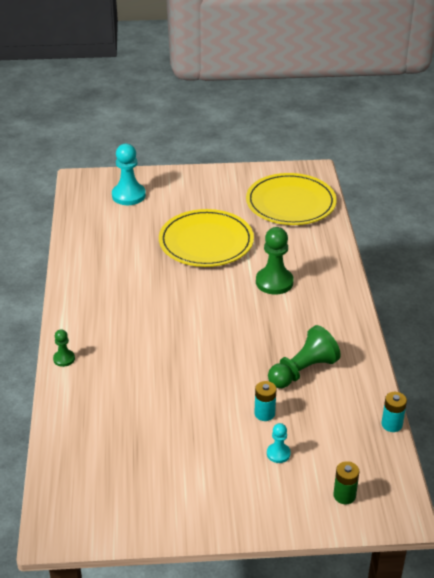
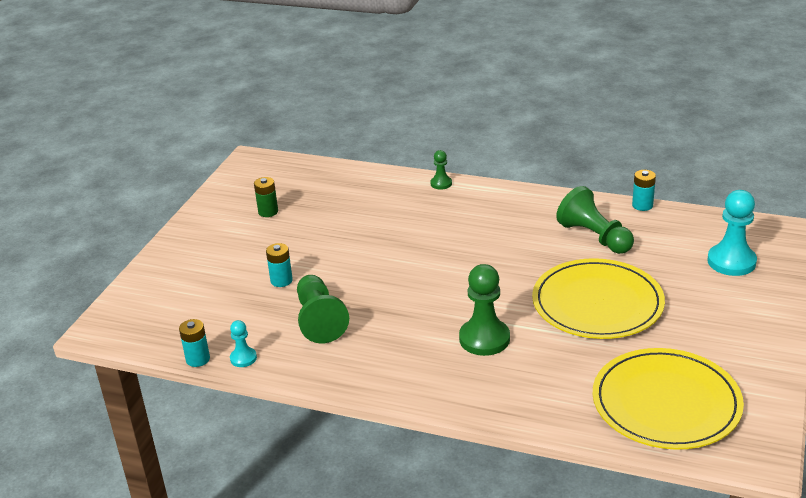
camera: 115 degrees right, 5 degrees down
turquoise pawn [267,423,291,463] -> turquoise pawn moved to [230,320,257,367]
green battery [333,461,359,504] -> green battery moved to [254,177,278,217]
none -> green pawn [556,186,634,254]
none -> turquoise battery [632,170,656,211]

